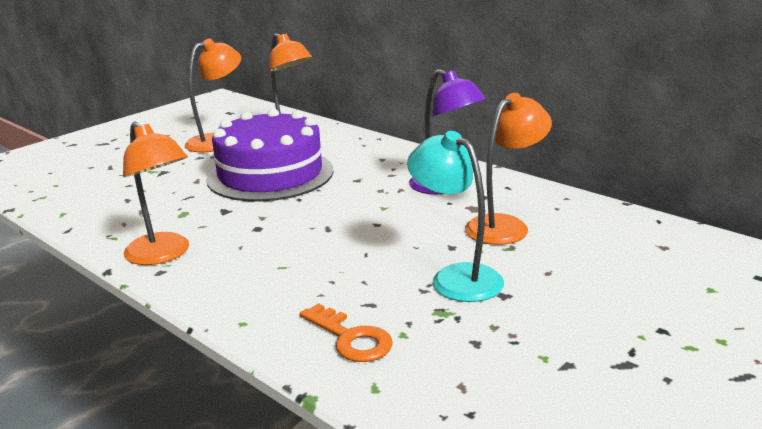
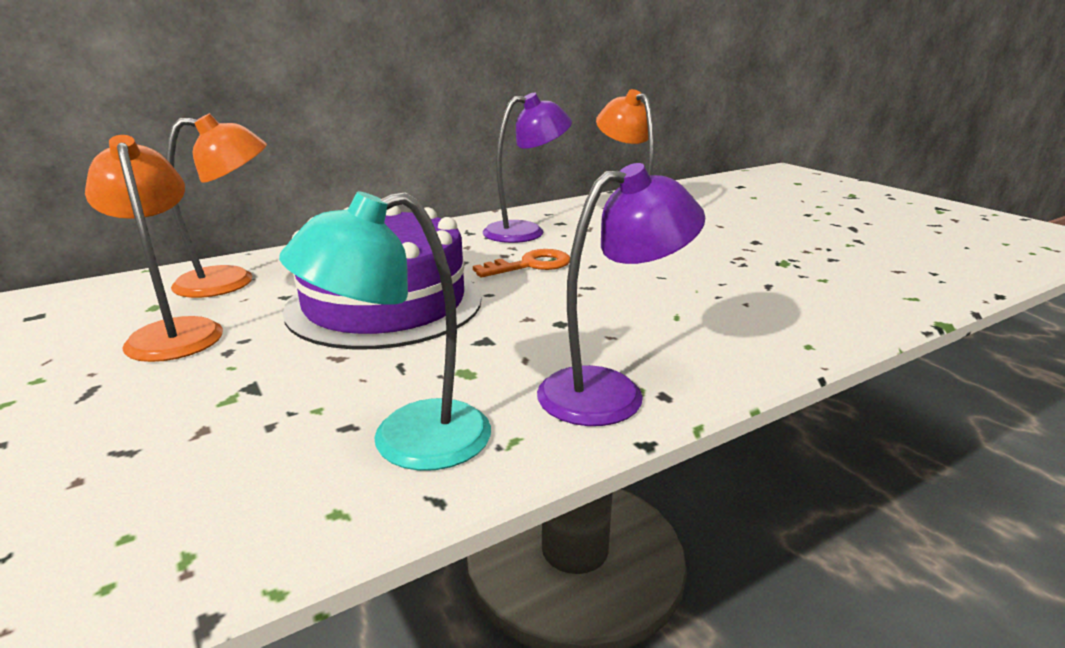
camera: 75 degrees left, 0 degrees up
orange lamp [123,122,189,265] -> purple lamp [537,163,705,426]
orange key [300,303,393,362] -> orange key moved to [473,249,570,277]
turquoise lamp [407,131,504,302] -> turquoise lamp moved to [279,191,491,471]

